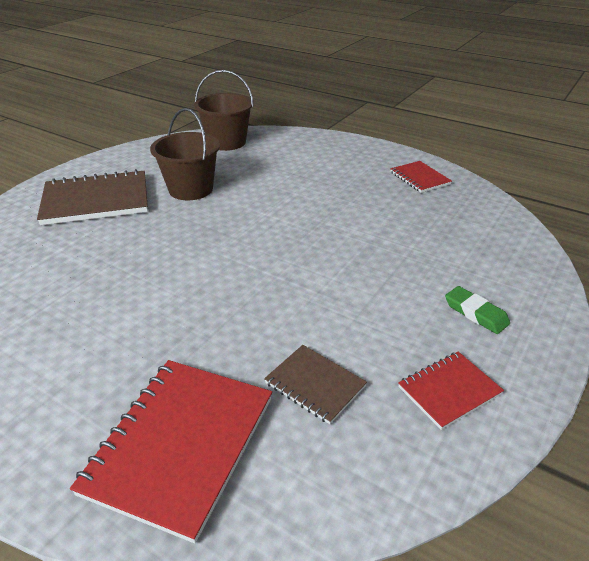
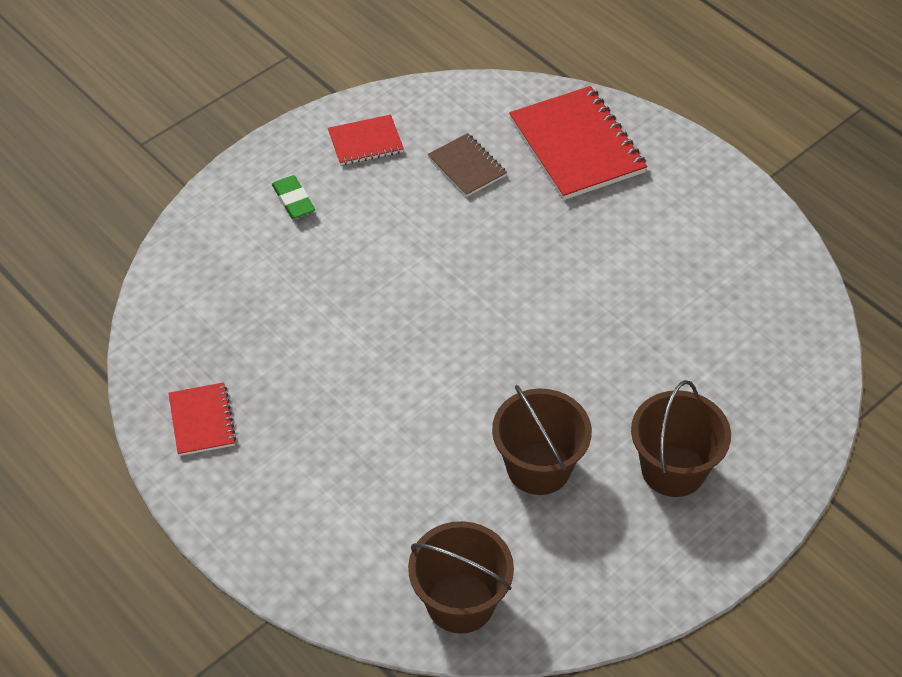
camera: 165 degrees left, 15 degrees up
brown notebook [37,169,148,225] -> brown bucket [631,380,731,497]
red notebook [70,360,272,543] -> red notebook turned 60 degrees counterclockwise [509,86,647,200]

